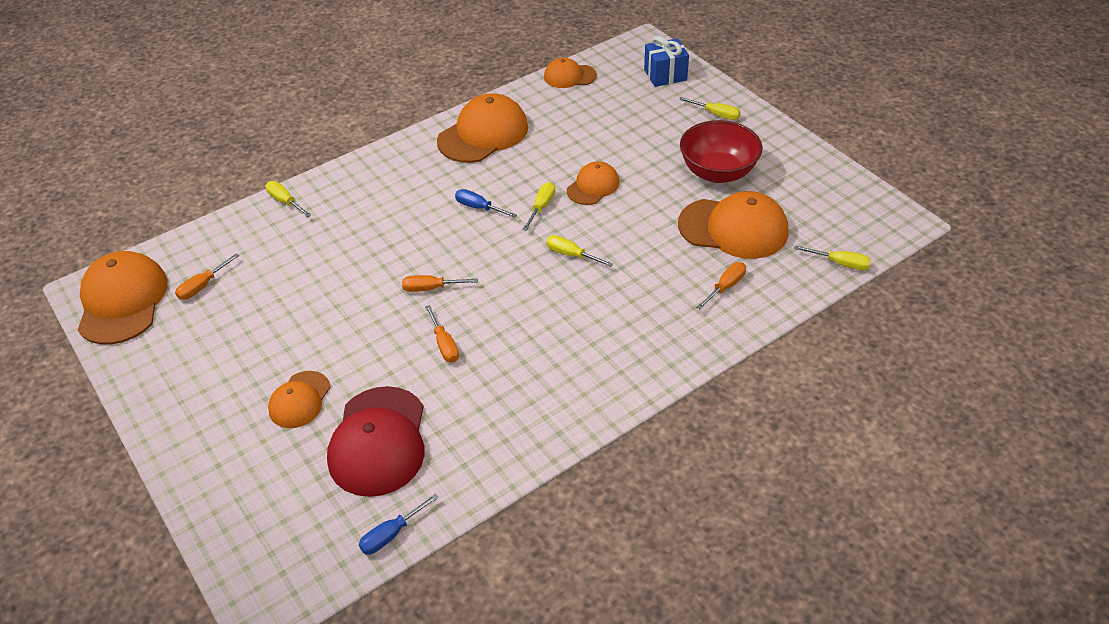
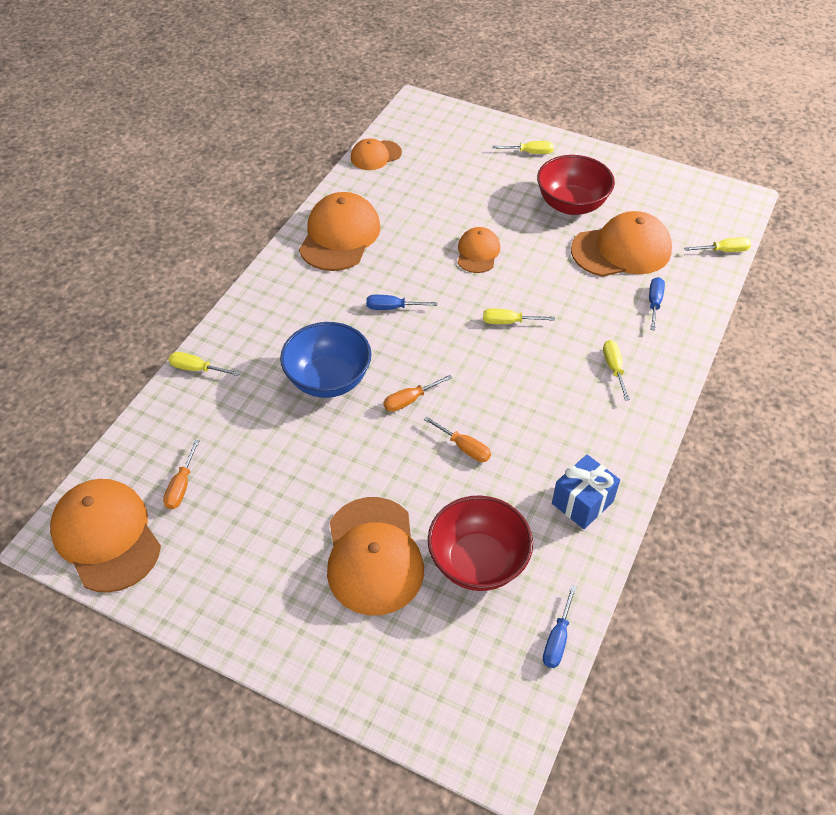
camera: 30 degrees left, 5 degrees up
orange cap [268,371,330,428] -> orange cap [327,497,424,615], size x1.76
red cap [327,386,425,497] -> red bowl [428,495,533,591]
yellow screwdriver [523,182,555,231] -> yellow screwdriver moved to [603,340,630,400]
blue gift [644,36,689,87] -> blue gift moved to [552,455,620,529]
orange screwdriver [696,262,746,310] -> blue screwdriver [649,277,665,331]
none -> blue bowl [280,322,371,398]

